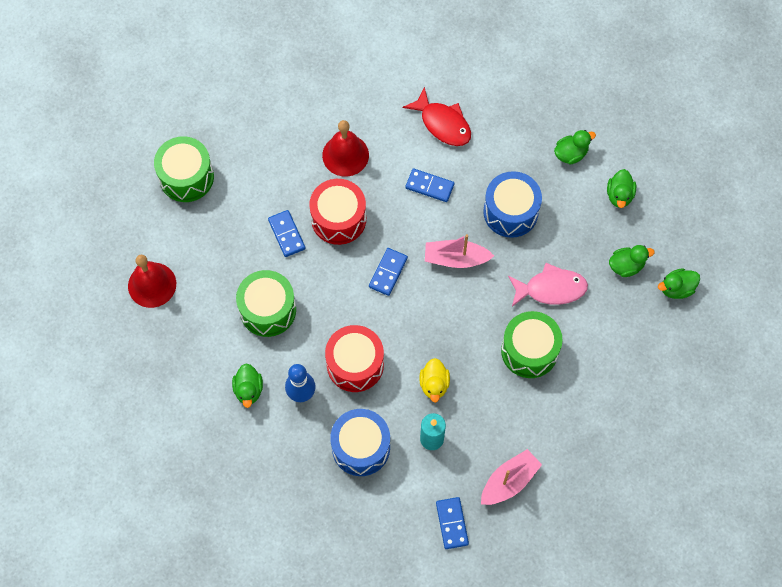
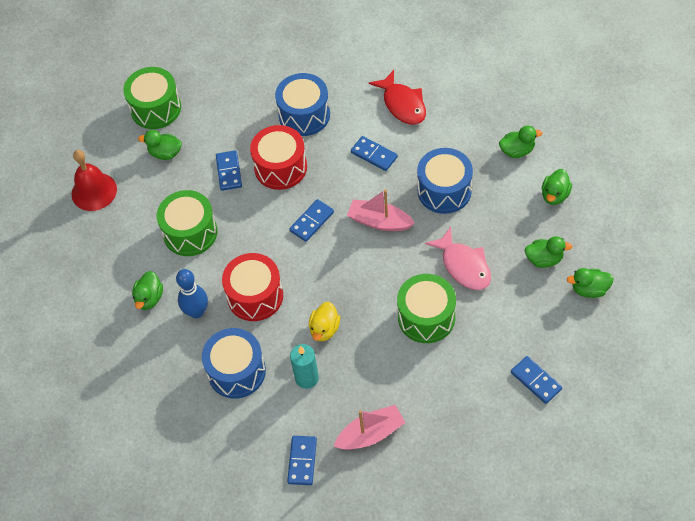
camera: 20 degrees right, 10 degrees down
red bell [322,120,369,177] -> blue drum [275,73,330,136]
pink fish [508,263,588,307] -> pink fish turned 45 degrees clockwise [425,227,491,290]
none -> green duck [138,130,182,160]
none -> blue domino [511,356,562,404]

